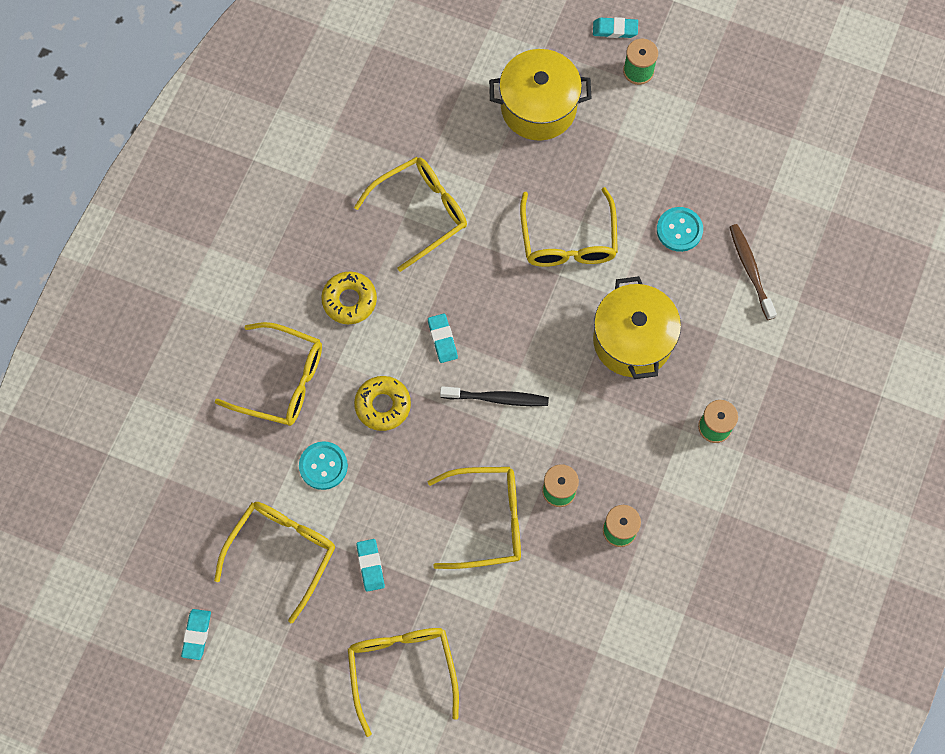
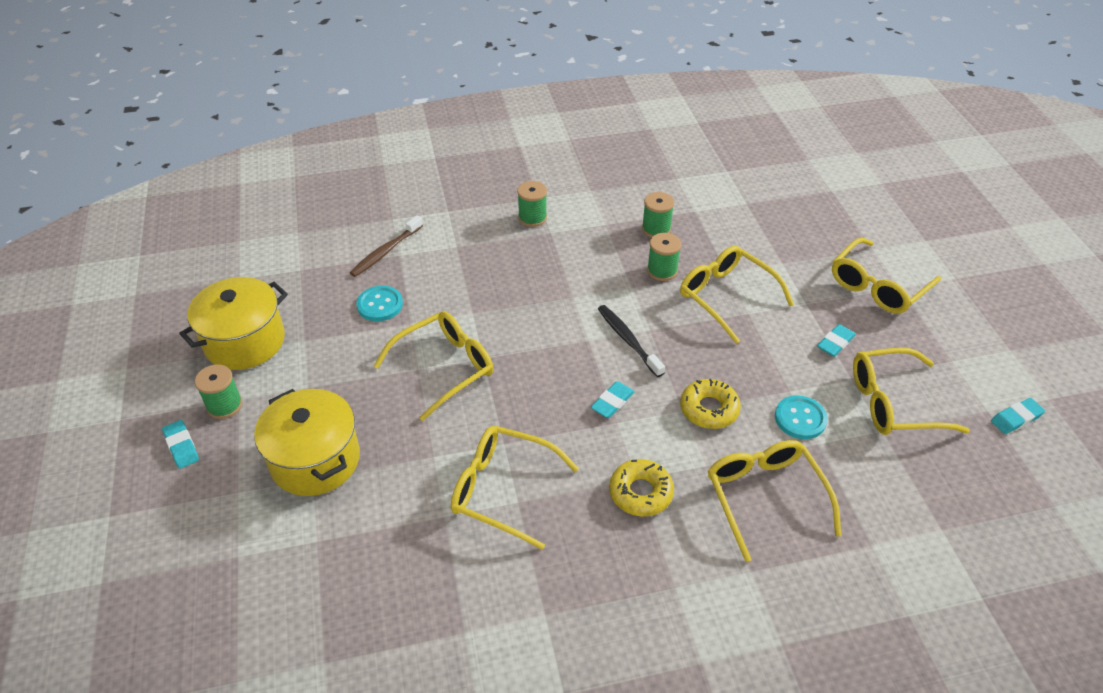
camera: 125 degrees left, 25 degrees down
yellow pot [593,276,681,379] -> yellow pot moved to [179,277,288,370]

